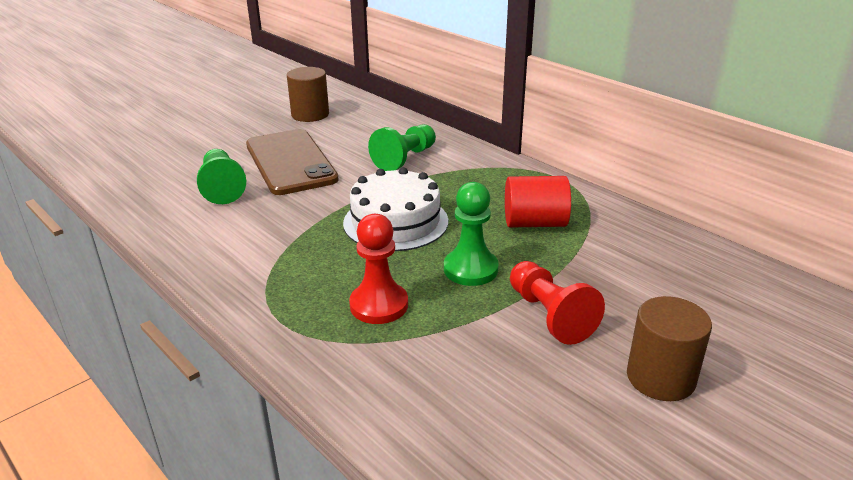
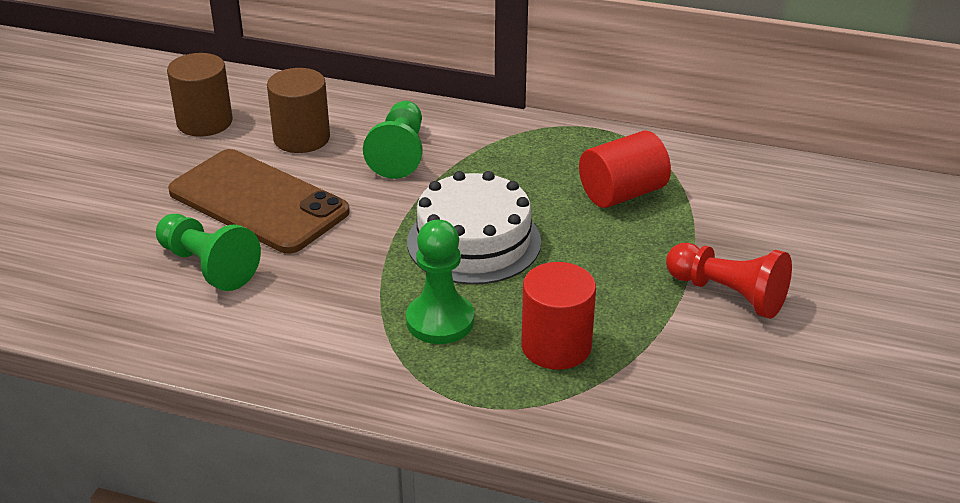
camera: 30 degrees left, 5 degrees up
red pawn [349,214,408,324] -> red cylinder [521,262,596,370]
green pawn [444,182,499,286] -> green pawn moved to [406,220,474,344]
brown cylinder [627,296,712,401] -> brown cylinder moved to [267,68,330,153]

